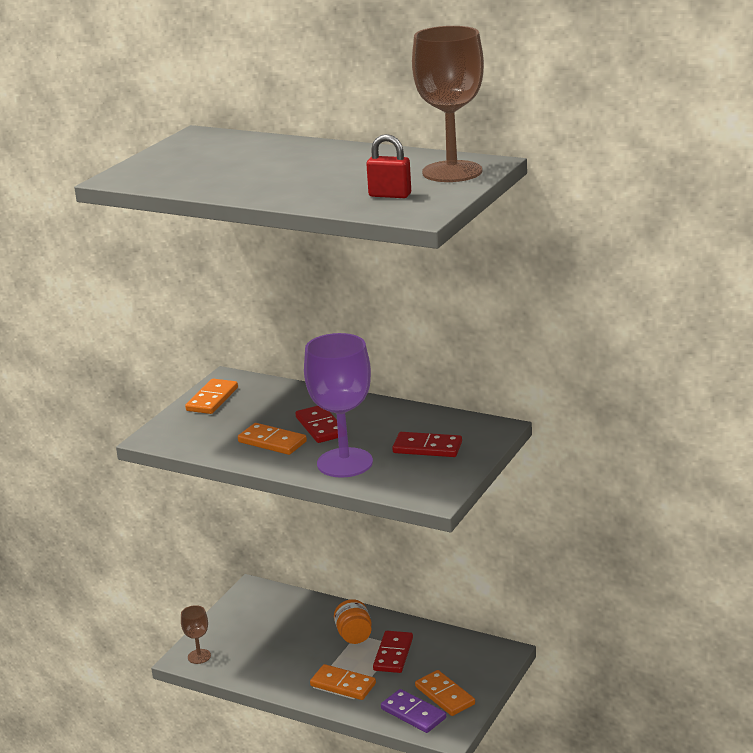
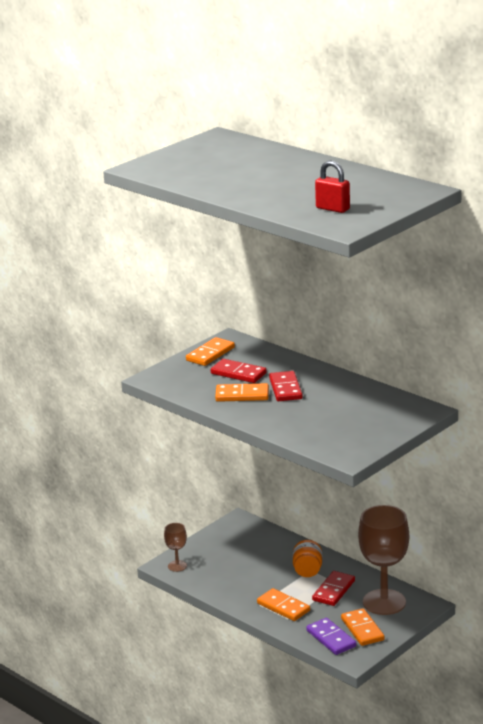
camera: 15 degrees right, 0 degrees up
orange domino [238,423,307,455] -> orange domino turned 45 degrees counterclockwise [215,383,269,402]
purple goblet [304,333,373,478] -> none
red domino [392,432,462,457] -> red domino moved to [211,359,267,383]
brown goblet [412,26,484,182] -> brown goblet moved to [358,505,409,615]

